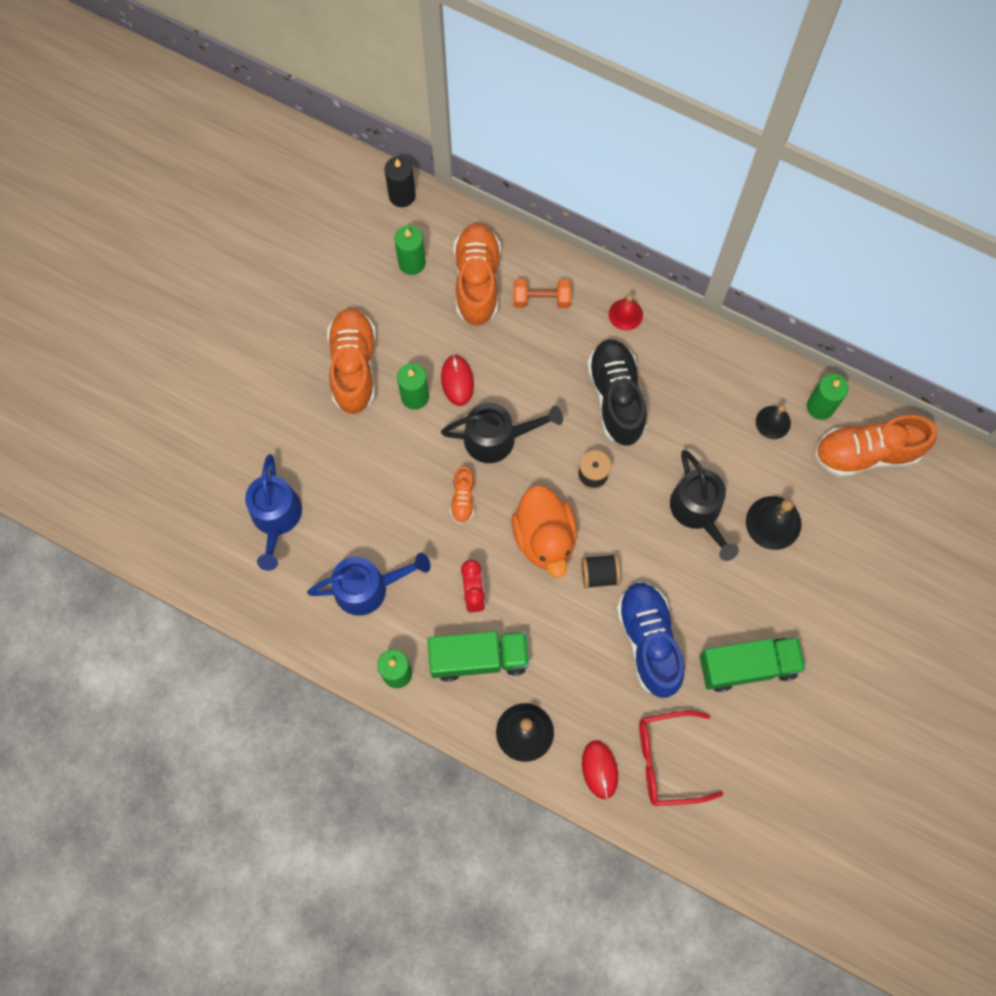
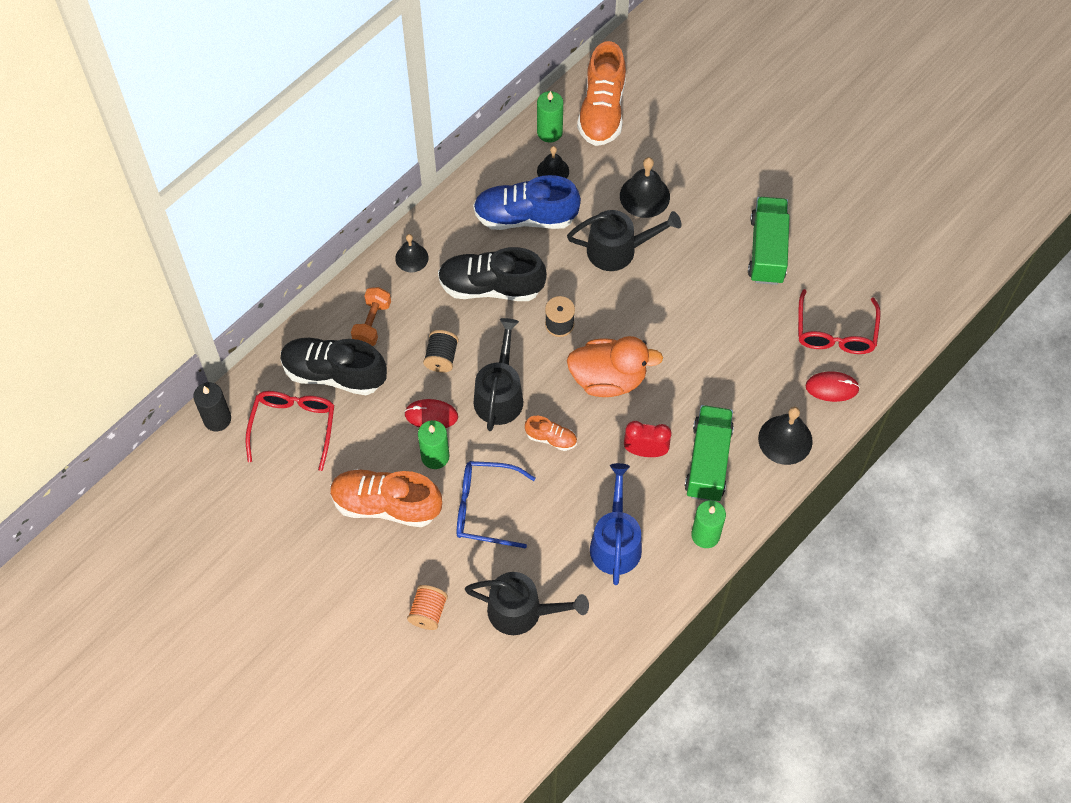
camera: 75 degrees left, 10 degrees down
blue watering can [245,454,302,571] -> black watering can [465,572,589,635]
green candle [394,225,426,275] -> red glasses [245,391,334,471]
orange shoe [453,223,501,326] -> black shoe [281,338,387,395]
black spool [581,554,620,589] -> black spool moved to [423,330,459,373]
red bell [609,294,643,331] -> black bell [395,234,429,272]
blue shoe [616,582,684,698] -> blue shoe moved to [473,175,581,230]
none -> orange spool [407,585,448,630]
none -> blue glasses [457,461,535,549]

